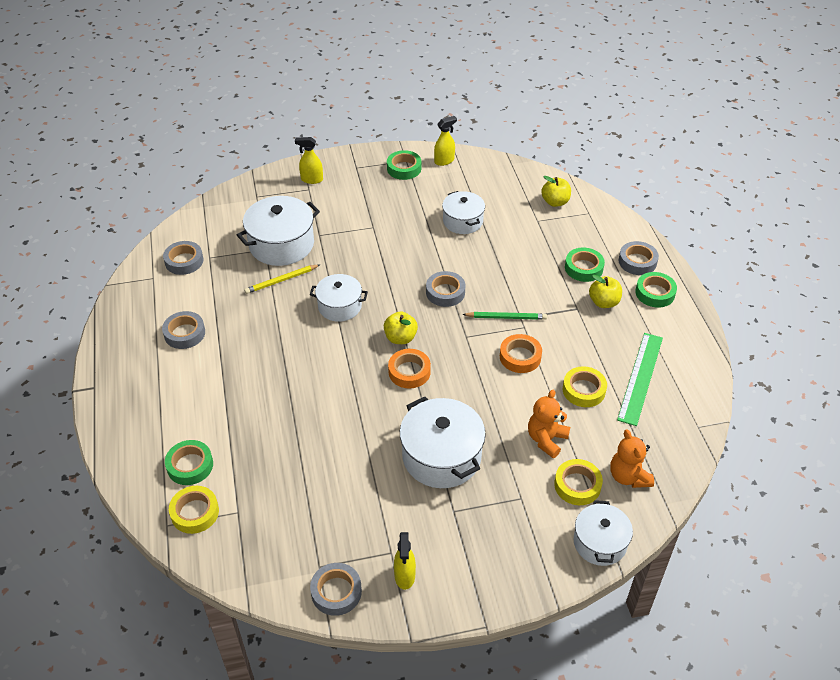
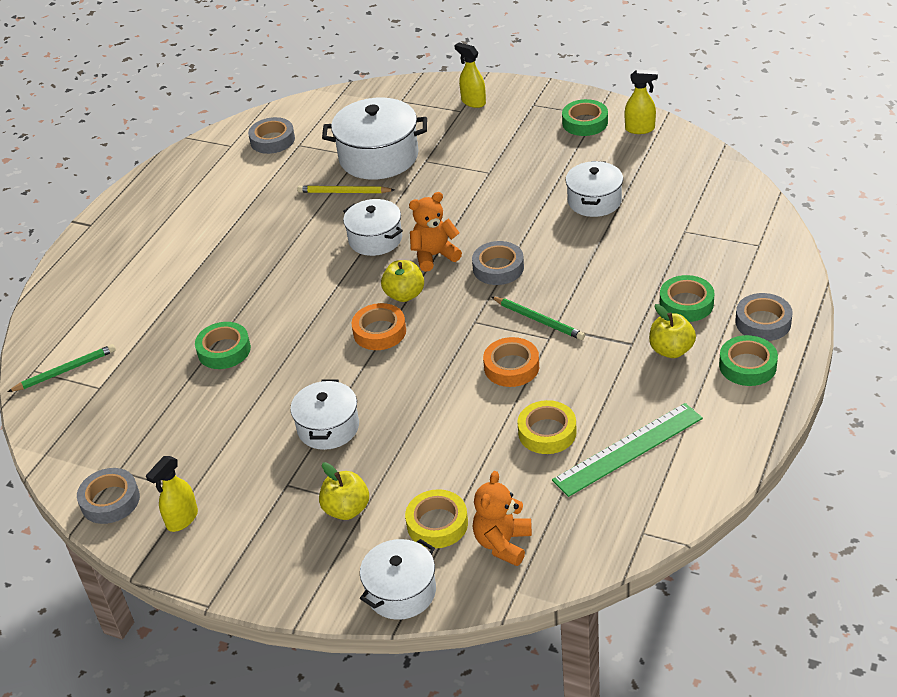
camera: 40 degrees right, 5 degrees down
grey tape [162,311,205,349] -> none
green tape [165,440,213,485] -> green tape moved to [195,322,251,369]
yellow tape [169,486,219,534] -> green pencil [8,344,116,392]
white pot [400,397,486,488] -> white pot [290,379,359,450], size x0.63
orange teddy bear [528,390,570,458] -> orange teddy bear moved to [409,192,462,272]
yellow apple [541,176,571,207] -> yellow apple moved to [319,462,369,520]

